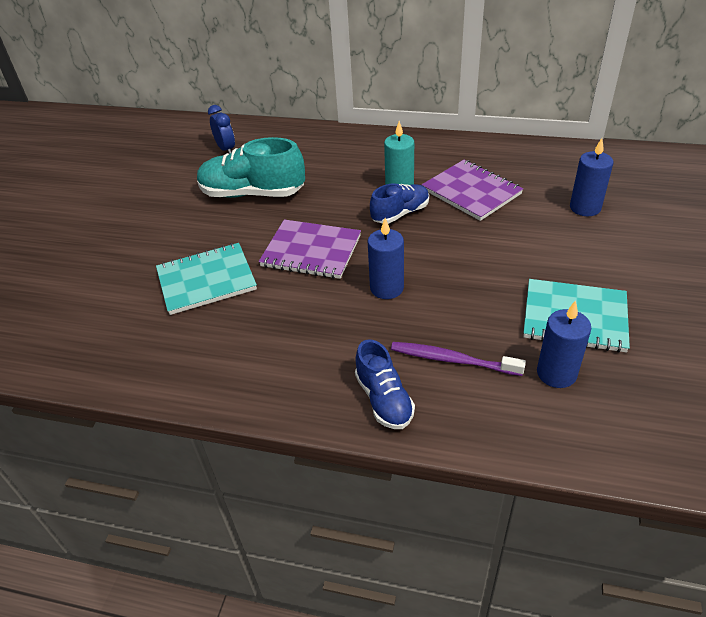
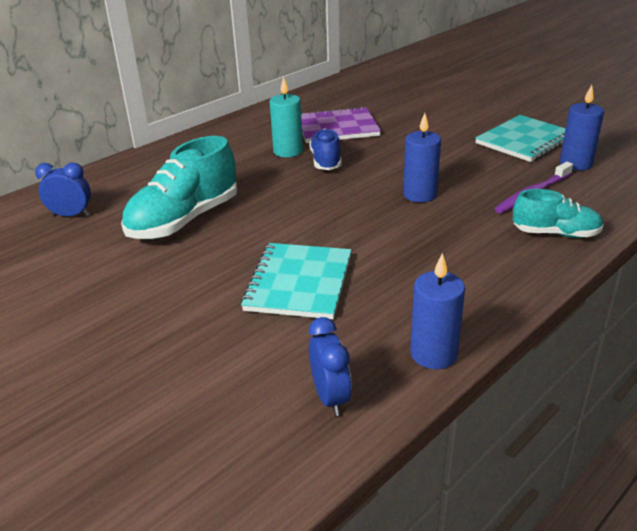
camera: 60 degrees left, 10 degrees down
purple notebook [259,219,361,279] -> none
blue shoe [355,339,415,429] -> turquoise shoe [513,189,604,238]
blue candle [570,138,613,216] -> blue candle moved to [410,253,465,369]
none -> blue clock [309,317,352,416]

